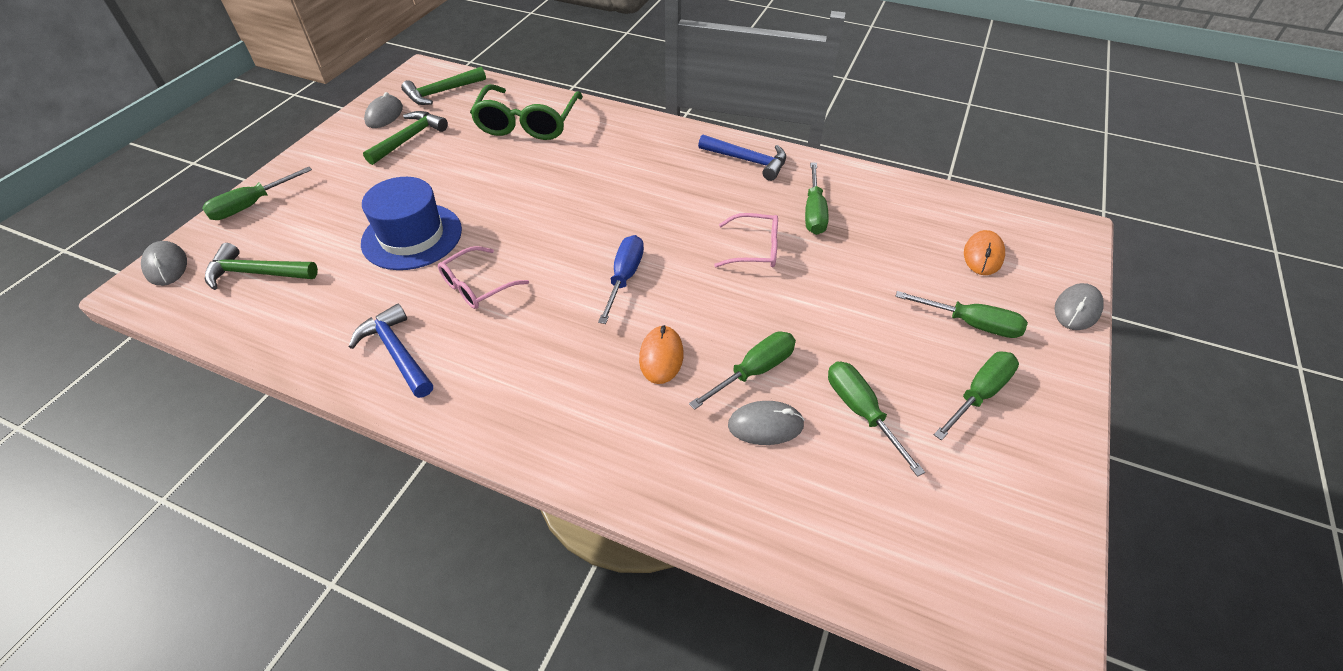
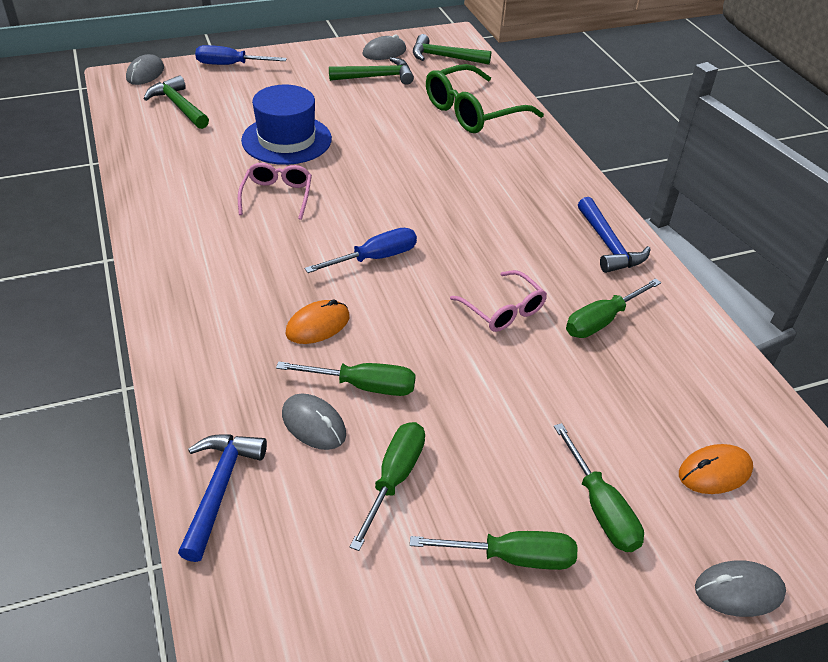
camera: 45 degrees right, 5 degrees down
green screwdriver [202,167,312,220] -> blue screwdriver [195,45,287,65]
blue hammer [349,304,433,398] -> blue hammer moved to [178,434,267,562]
pink glasses [438,246,529,309] -> pink glasses turned 90 degrees clockwise [238,163,312,220]

